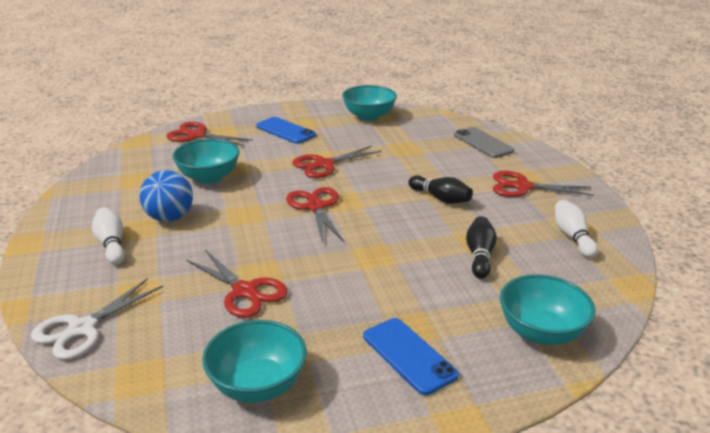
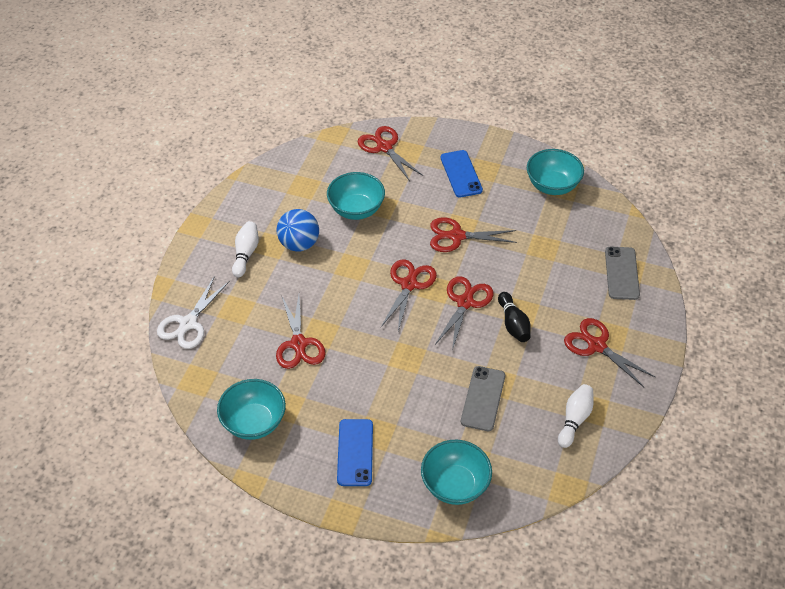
camera: 35 degrees right, 20 degrees up
white scissors [31,278,164,360] -> white scissors turned 45 degrees counterclockwise [157,276,230,349]
black bowling pin [466,216,497,279] -> grey phone [461,366,505,431]
none -> red scissors [435,276,494,350]

